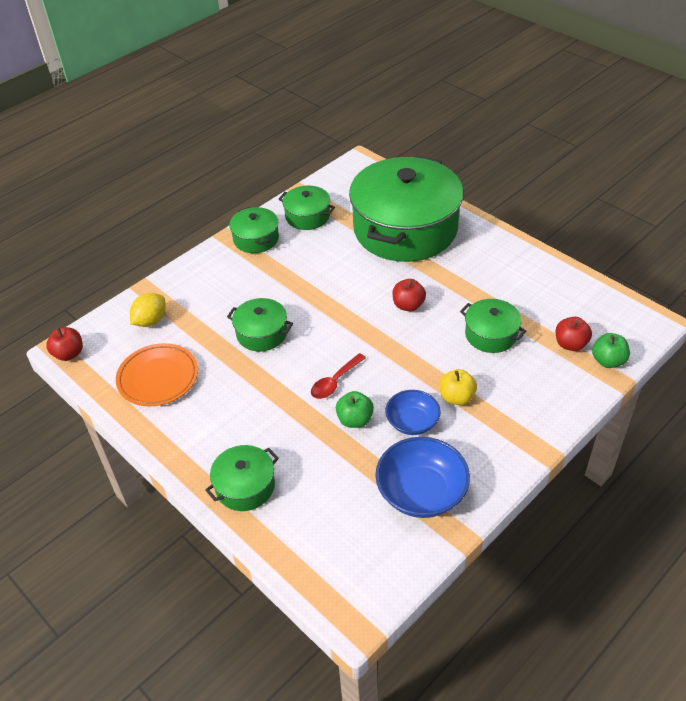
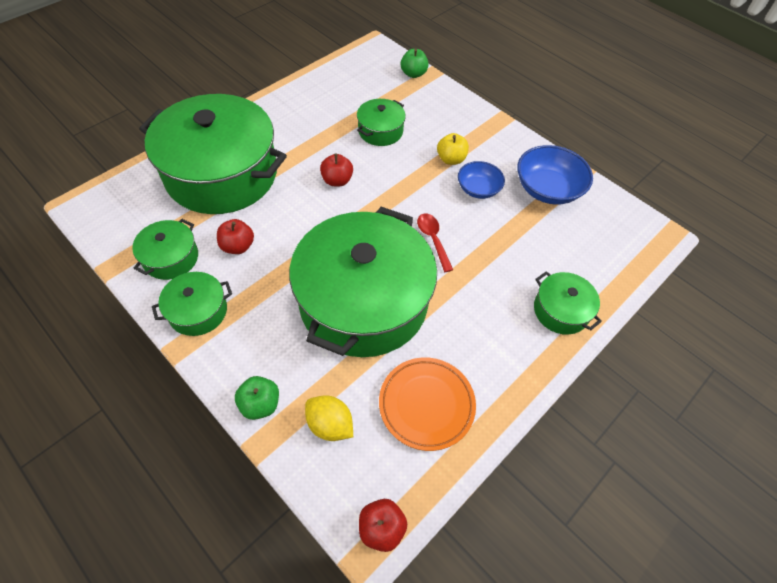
camera: 95 degrees left, 10 degrees up
green pot [227,298,293,352] -> green pot [289,207,437,357], size x2.27
red spoon [311,353,366,399] -> red spoon turned 150 degrees counterclockwise [417,213,453,272]
green apple [336,391,374,428] -> green apple moved to [235,376,279,420]
red apple [556,317,592,351] -> red apple moved to [217,219,254,254]

